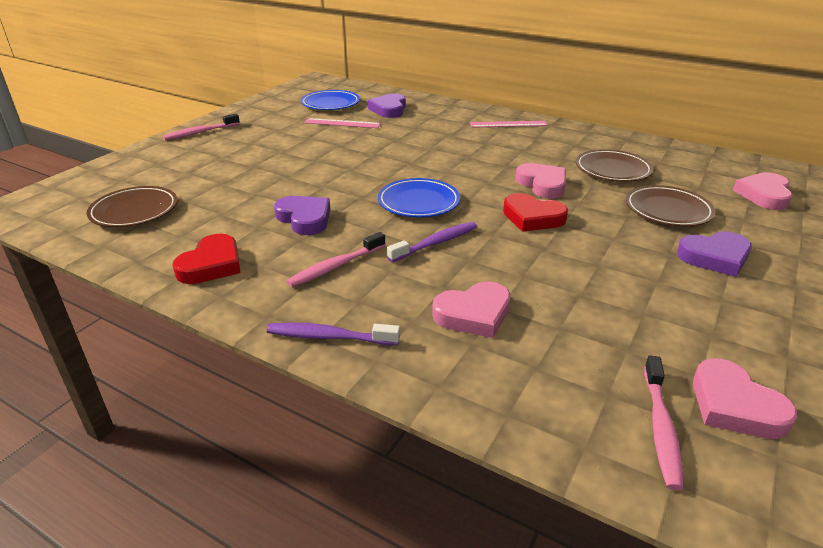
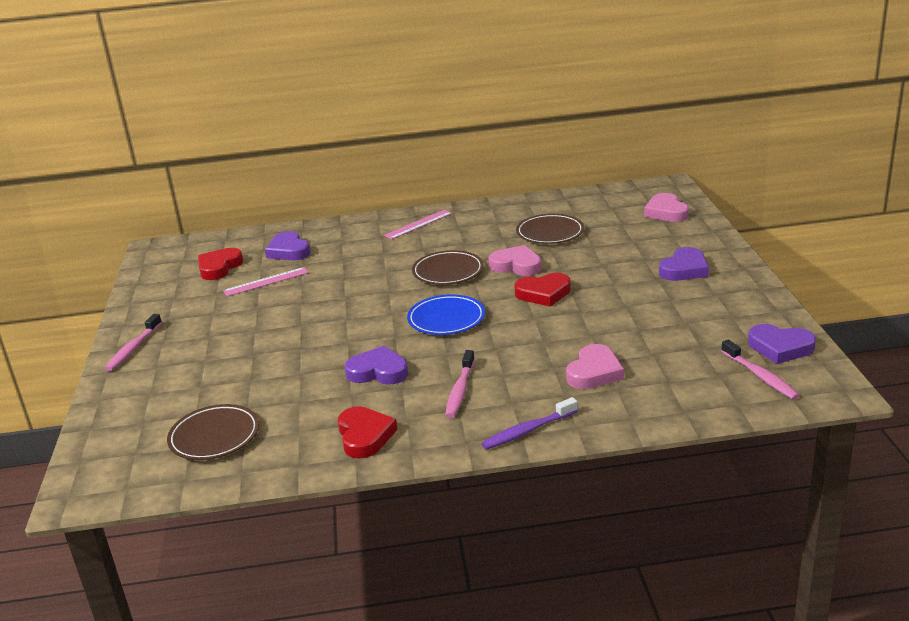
camera: 35 degrees left, 5 degrees down
blue plate [301,90,360,110] -> red heart [198,248,243,280]
purple toothbrush [387,222,477,262] -> none
brown plate [626,185,716,227] -> brown plate moved to [412,250,484,285]
pink heart [693,358,797,439] -> purple heart [748,324,816,364]

